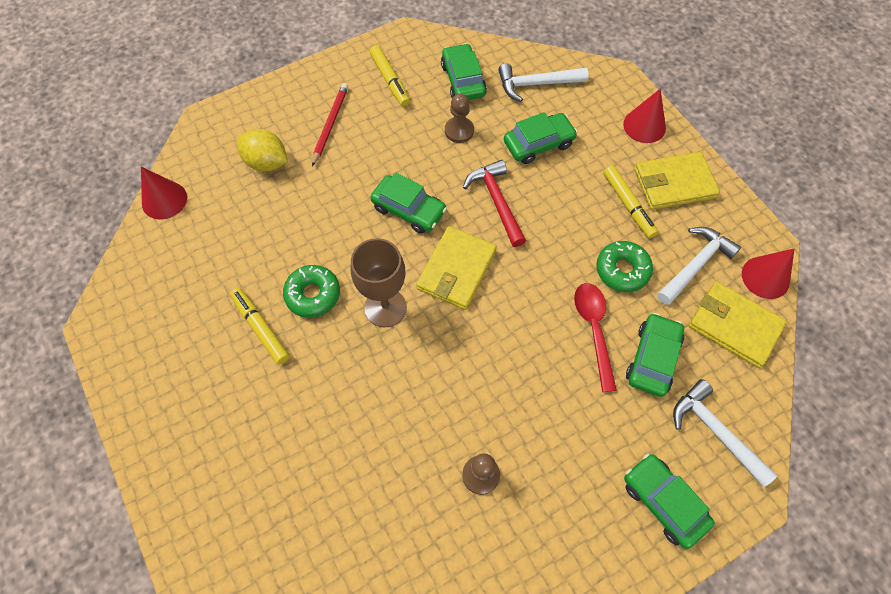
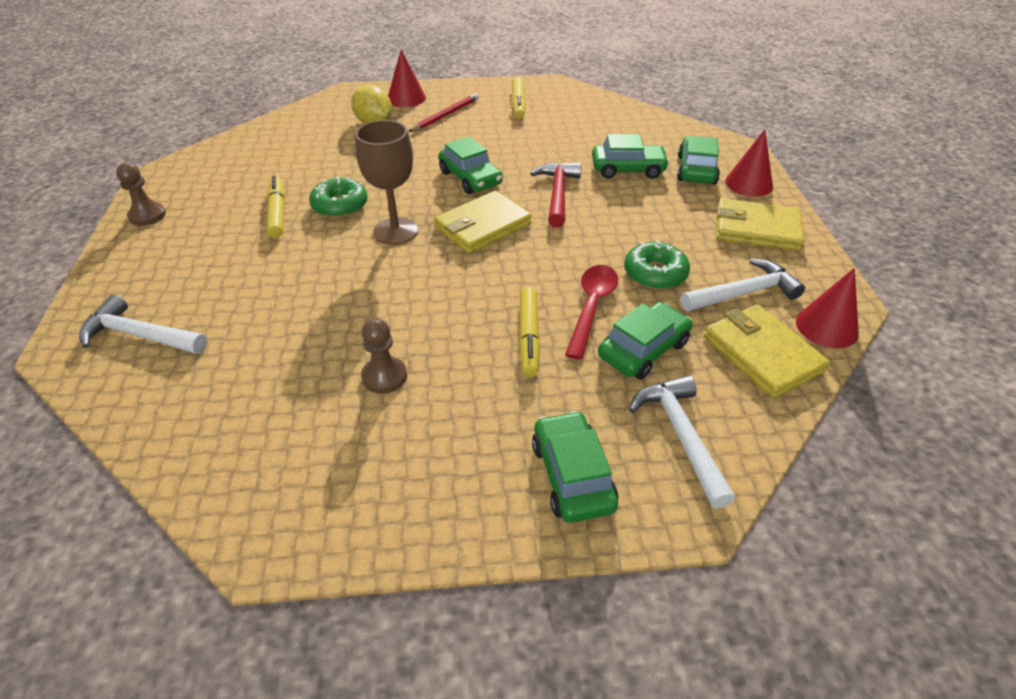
camera: 25 degrees right, 20 degrees down
red cone [141,167,187,220] -> red cone moved to [388,49,426,107]
green car [441,43,487,100] -> green car moved to [677,136,720,184]
brown pawn [445,94,474,143] -> brown pawn moved to [116,163,166,226]
white hammer [498,63,589,102] -> white hammer moved to [79,295,207,354]
yellow marker [603,166,658,238] -> yellow marker moved to [519,287,540,377]

